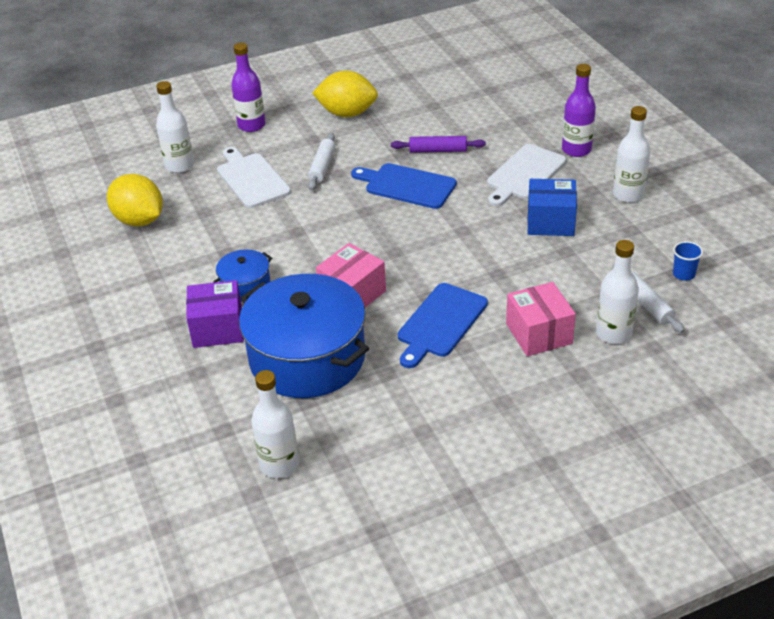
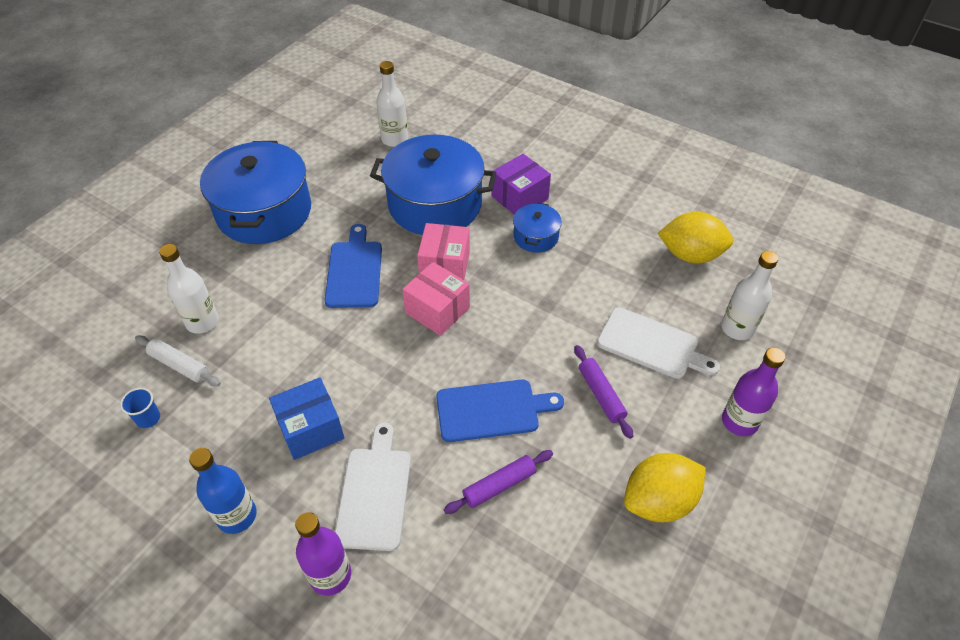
camera: 145 degrees right, 10 degrees up
white rolling pin [308,133,335,190] -> purple rolling pin [574,345,633,439]
pink box [506,282,576,356] -> pink box moved to [402,262,470,336]
white bottle [613,106,650,203] -> blue bottle [189,448,257,534]
none -> blue pot [200,141,311,244]

